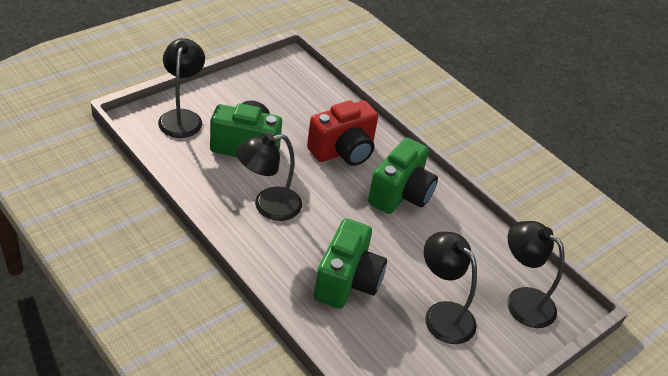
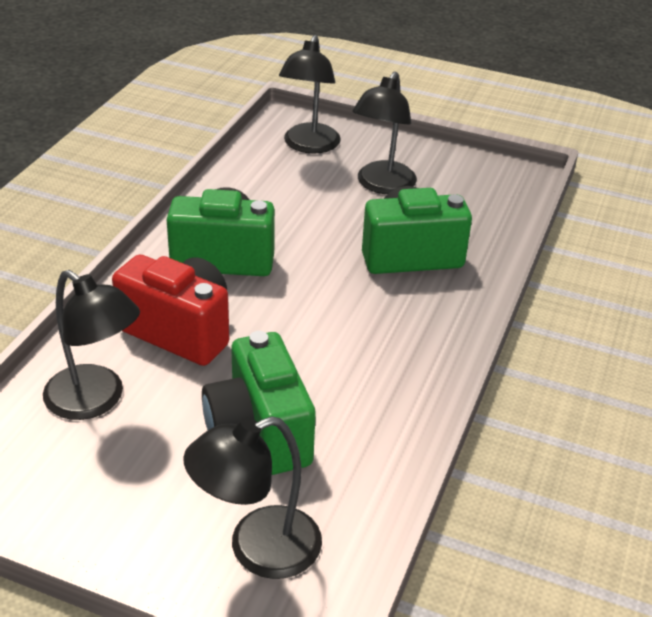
camera: 115 degrees left, 5 degrees down
black lamp [236,133,302,221] -> black lamp moved to [43,270,140,420]

